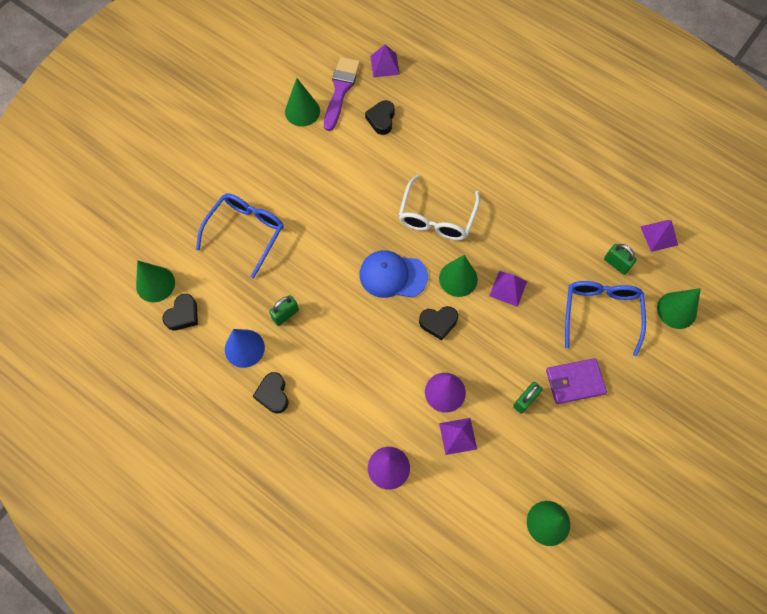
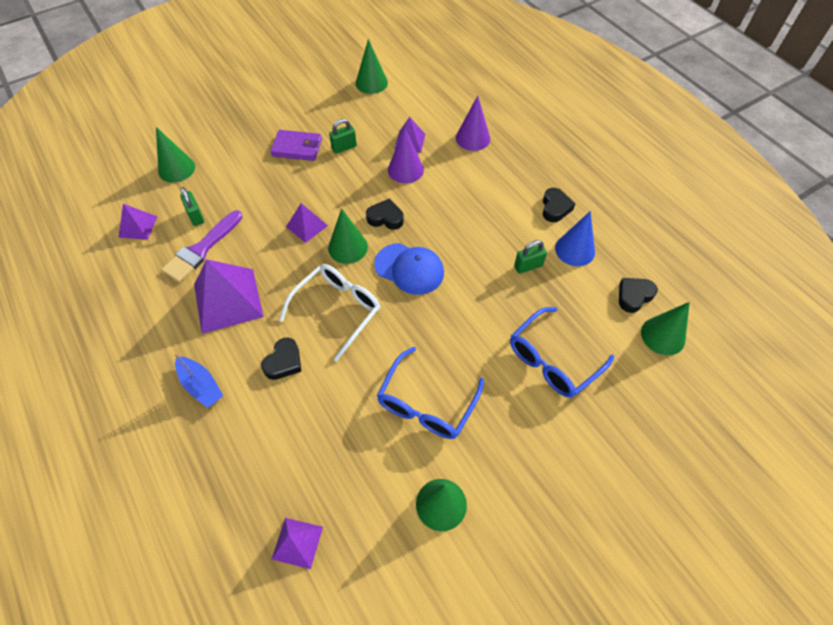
camera: 160 degrees left, 10 degrees down
purple brush [324,57,360,131] -> purple brush moved to [161,210,243,282]
black heart [365,100,395,135] -> black heart moved to [261,338,302,380]
blue glasses [565,281,646,356] -> blue glasses moved to [377,347,484,439]
none -> blue boat [174,353,223,408]
none -> purple pyramid [194,259,264,334]

